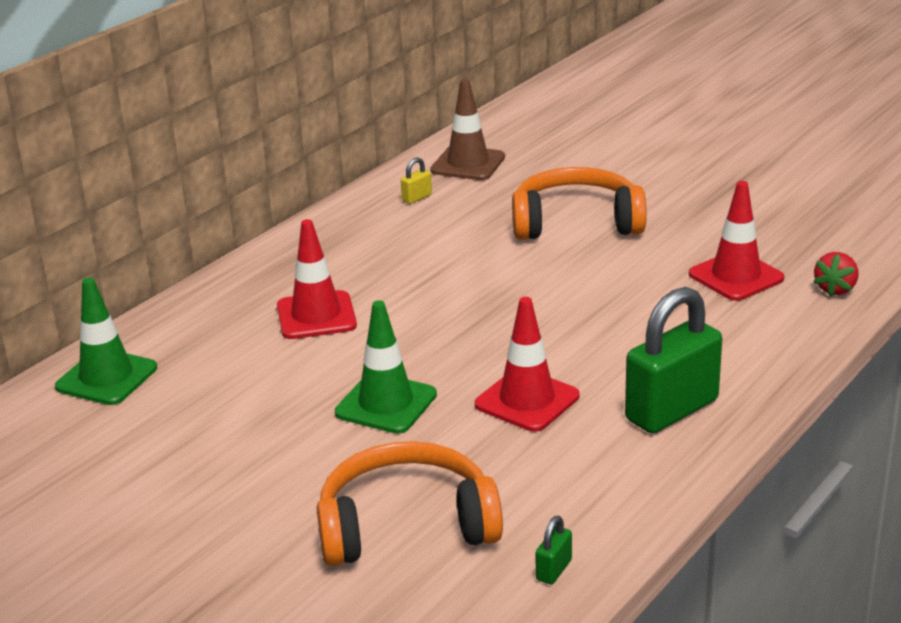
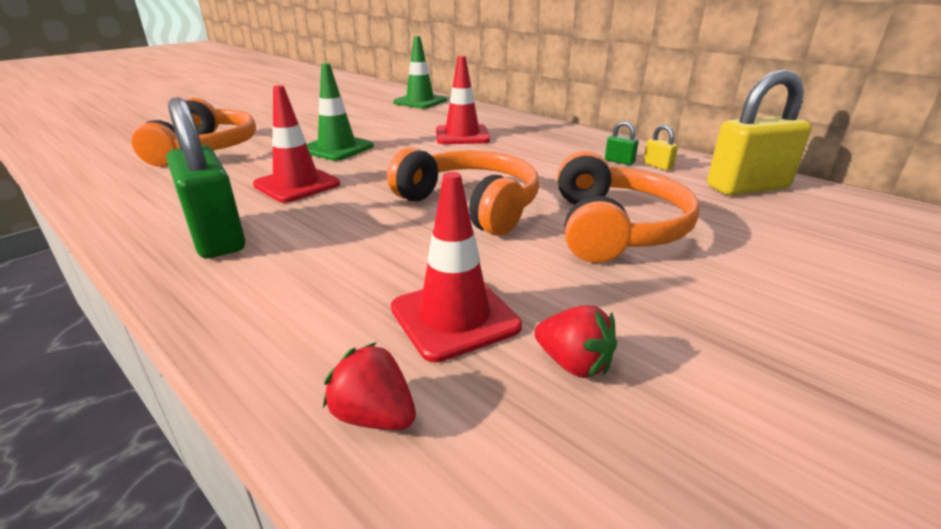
camera: 95 degrees right, 0 degrees up
brown traffic cone [430,79,505,180] -> yellow padlock [707,69,812,196]
green padlock [535,516,572,584] -> green padlock moved to [605,121,639,165]
none -> orange headphones [387,147,539,236]
none -> red strawberry [535,305,617,378]

